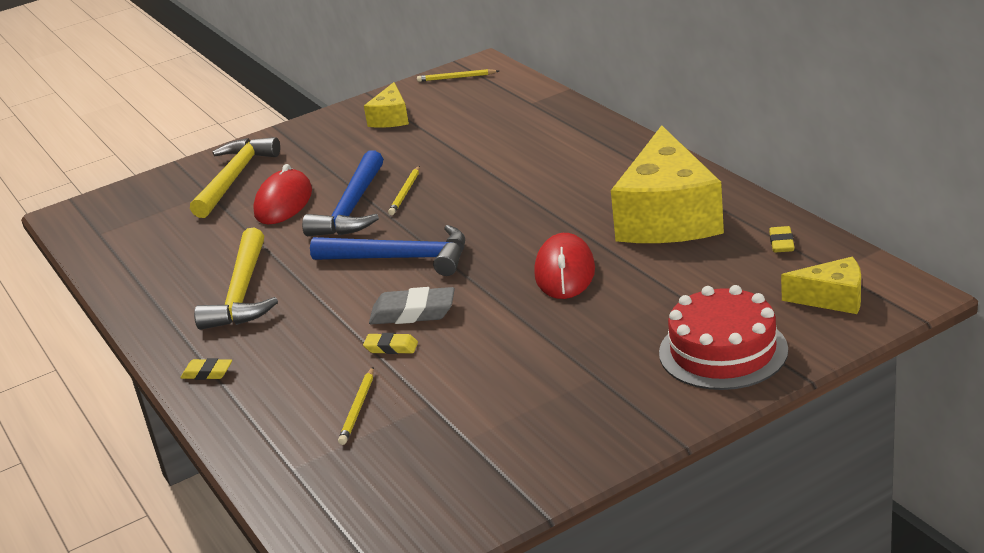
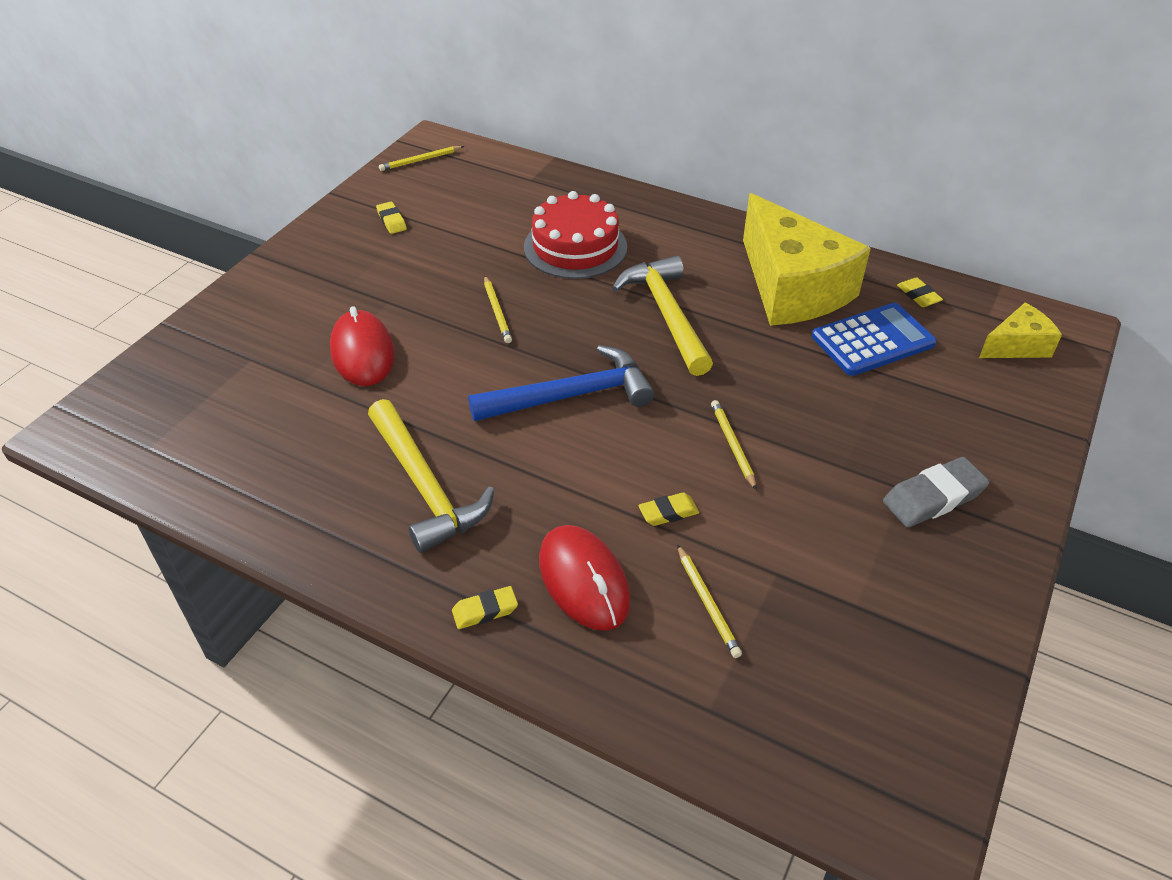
camera: 35 degrees left, 15 degrees up
yellow hammer [190,137,280,218] -> yellow hammer moved to [612,256,713,376]
blue hammer [302,150,383,236] -> none
yellow cheese [364,82,409,128] -> yellow eraser [376,202,407,234]
grey eraser [369,287,455,325] -> grey eraser moved to [883,457,990,527]
red mouse [534,233,595,299] -> red mouse moved to [539,525,630,631]
red cake [659,285,788,390] -> red cake moved to [524,191,627,279]
none -> yellow pencil [711,400,757,490]
none -> blue calculator [812,303,937,376]

